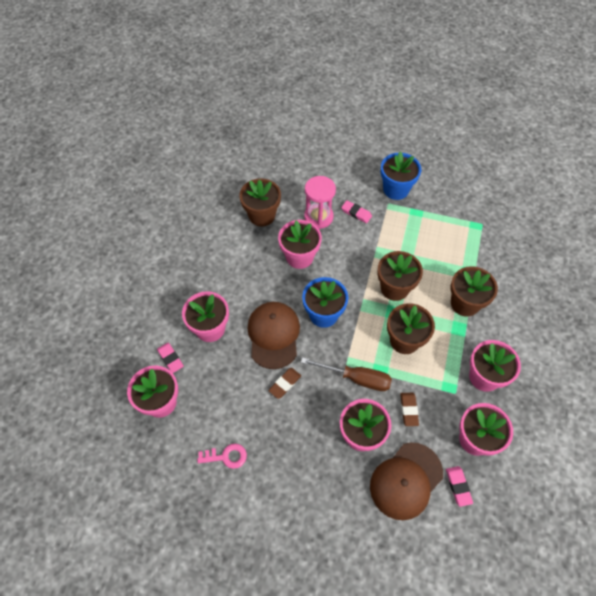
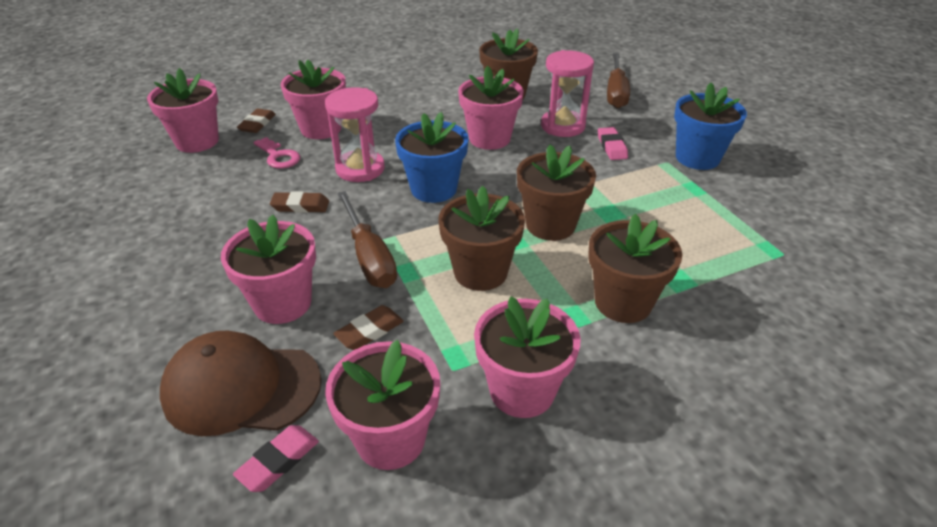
camera: 50 degrees right, 20 degrees down
pink eraser [157,343,184,373] -> brown eraser [237,108,276,133]
pink key [197,443,247,469] -> pink key moved to [254,137,300,169]
brown cap [247,302,300,369] -> pink hourglass [325,87,385,182]
none -> brown screwdriver [607,53,630,108]

